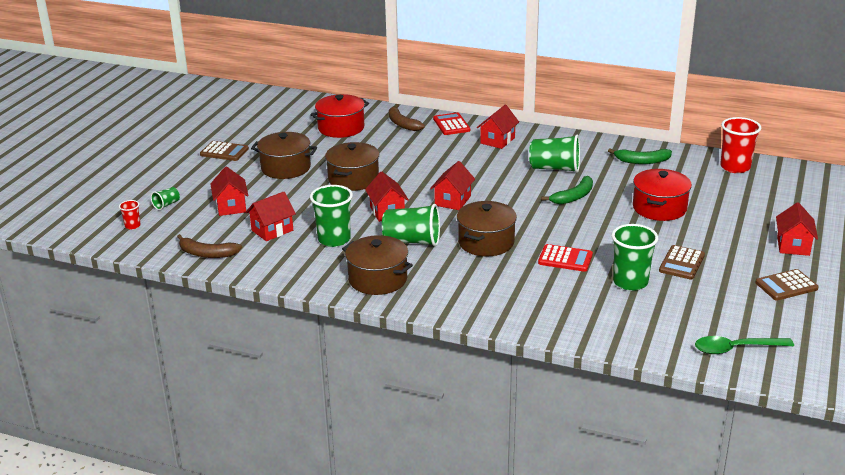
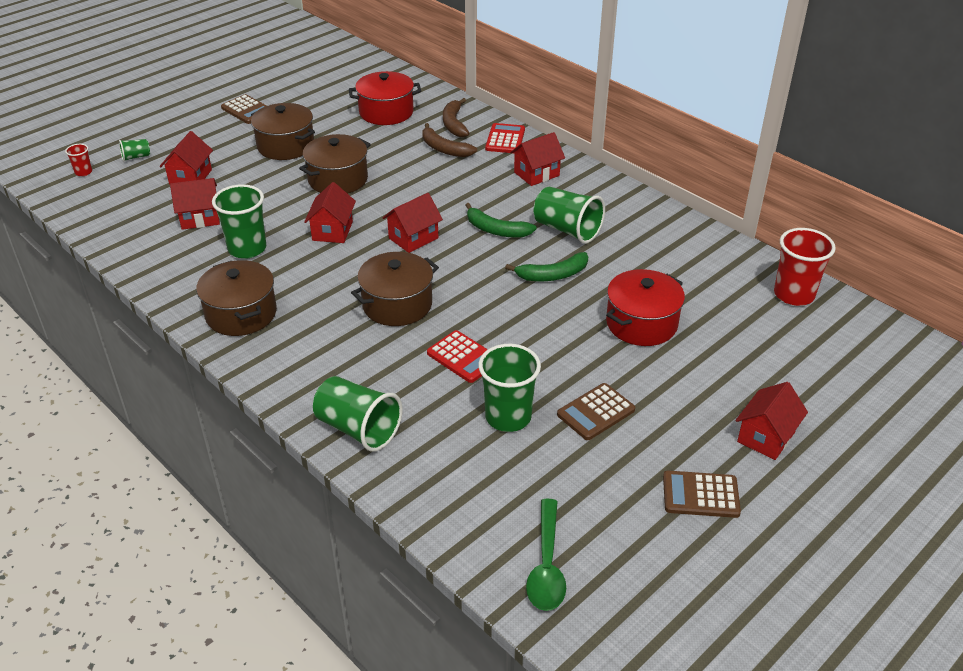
camera: 25 degrees right, 10 degrees up
brown banana [177,234,242,258] -> brown banana moved to [422,123,477,157]
green cup [382,204,440,246] -> green cup moved to [313,376,403,452]
green banana [608,148,672,164] -> green banana moved to [466,203,537,238]
green spoon [695,336,794,354] -> green spoon turned 105 degrees counterclockwise [526,499,566,611]

